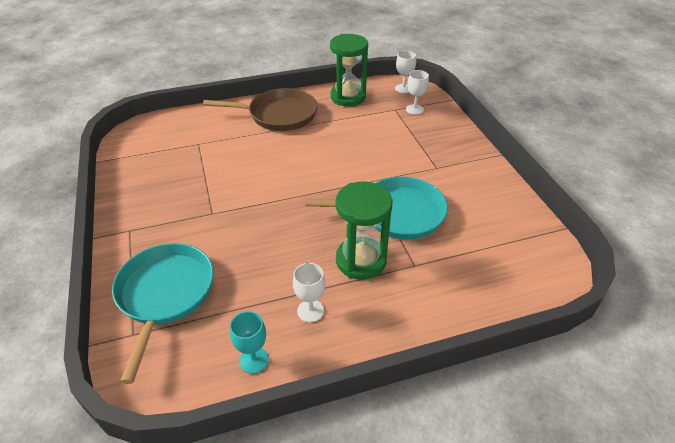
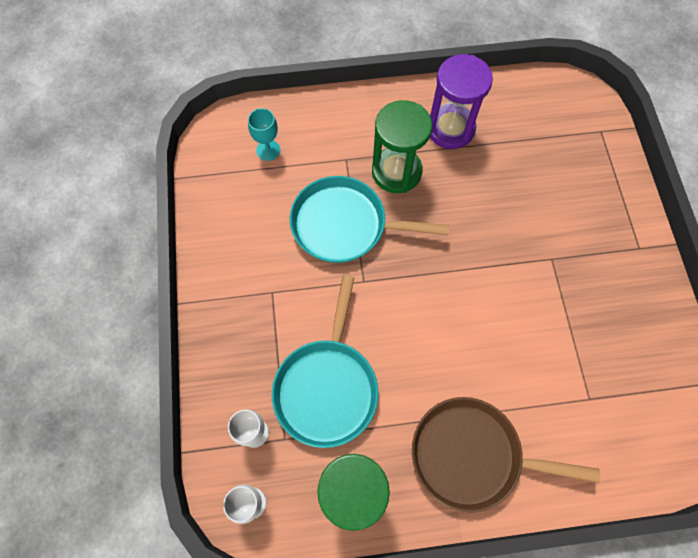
camera: 170 degrees left, 25 degrees up
turquoise pan [112,243,214,384] -> turquoise pan moved to [272,275,379,448]
turquoise goblet [230,311,269,374] -> turquoise goblet moved to [248,108,280,161]
white goblet [293,263,325,322] -> purple hourglass [430,54,493,149]

